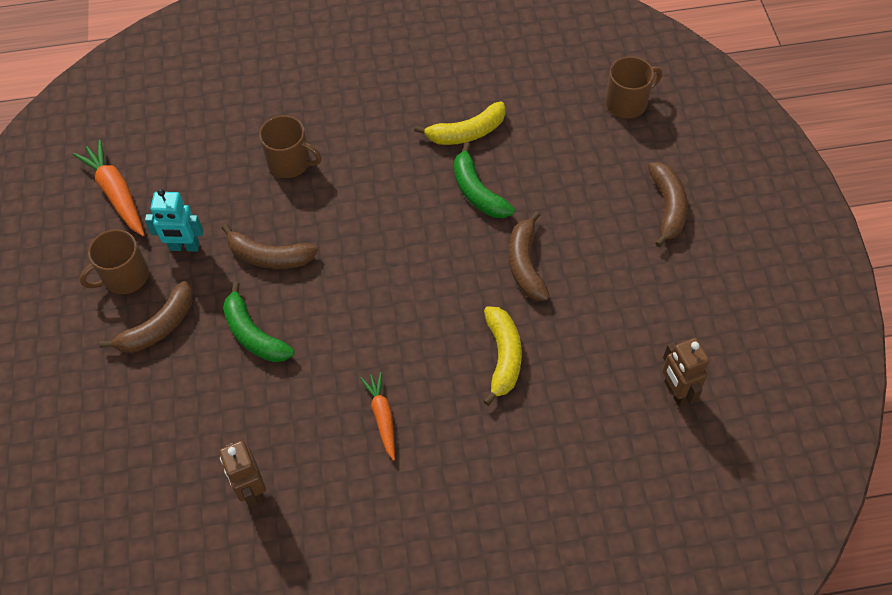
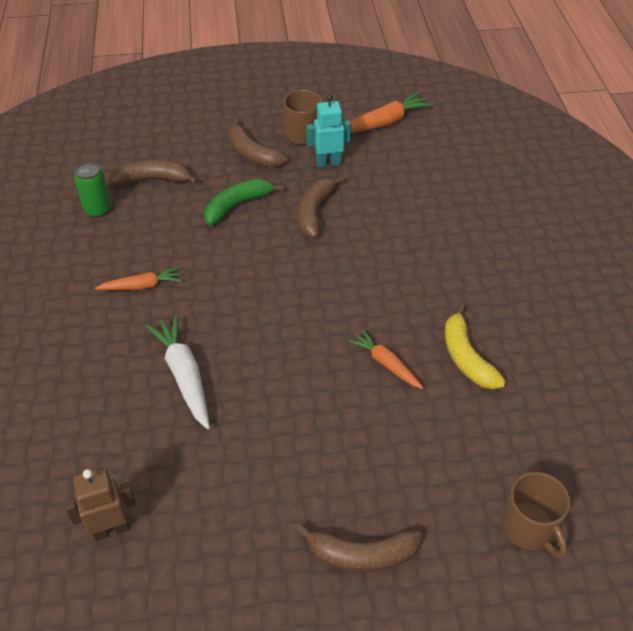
camera: 90 degrees right, 10 degrees down
turquoise robot [145,189,203,252] -> turquoise robot turned 75 degrees clockwise [307,94,351,167]
brown robot [219,441,266,507] -> green can [74,162,111,218]
brown mug [259,115,322,178] -> none
green banana [454,142,515,218] -> orange carrot [349,329,424,389]
yellow banana [483,306,522,406] -> white carrot [146,315,210,429]
brown banana [509,211,550,301] -> brown banana moved to [109,160,198,186]

